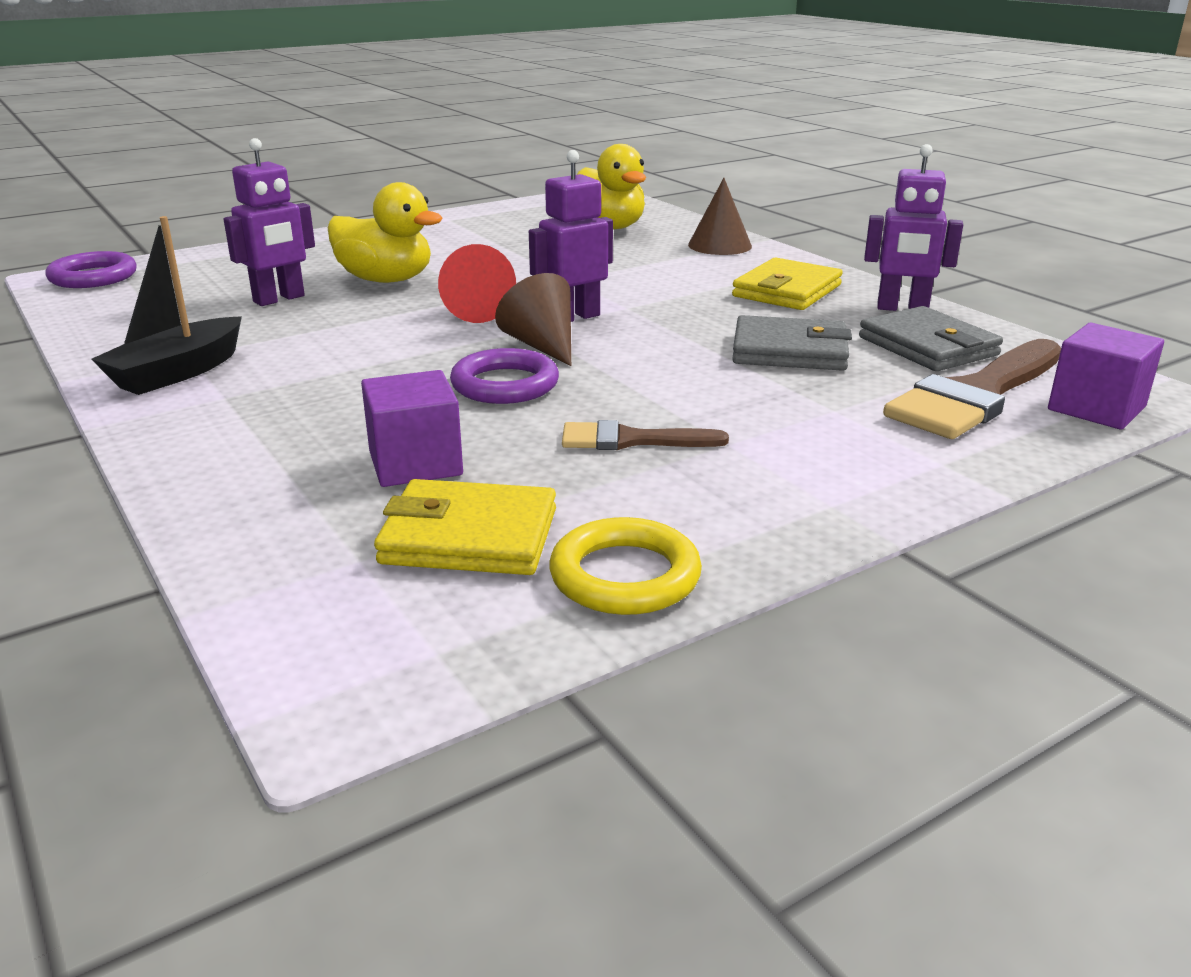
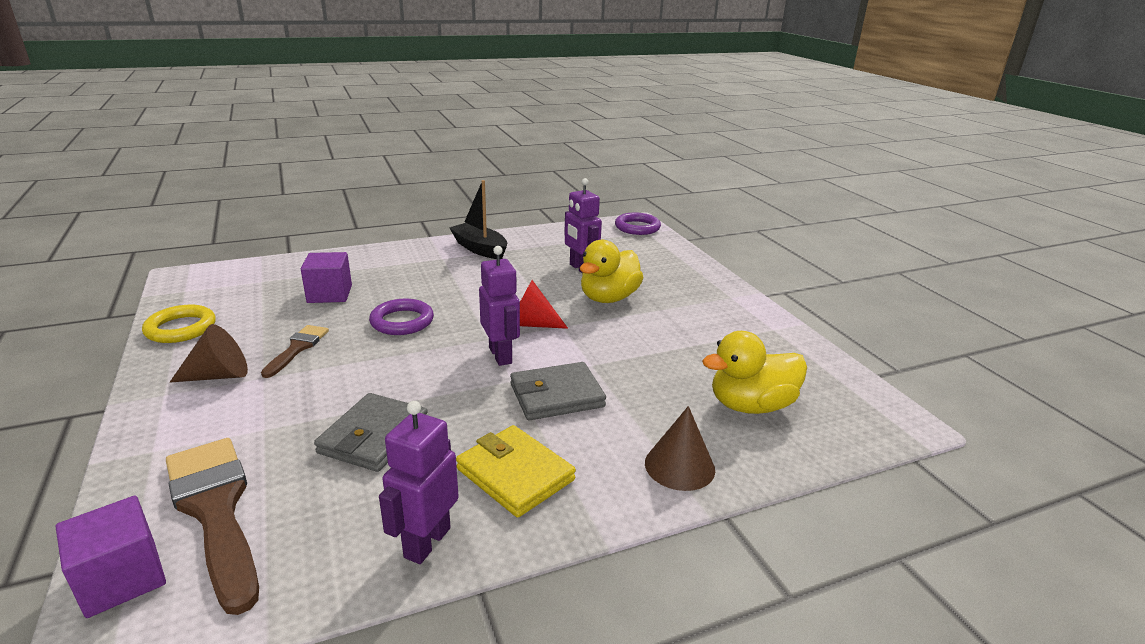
camera: 100 degrees right, 0 degrees up
yellow wallet [374,479,556,575] -> none
brown cone [495,273,571,366] -> brown cone moved to [170,324,248,382]
grey wallet [859,306,1003,371] -> grey wallet moved to [510,362,606,421]

